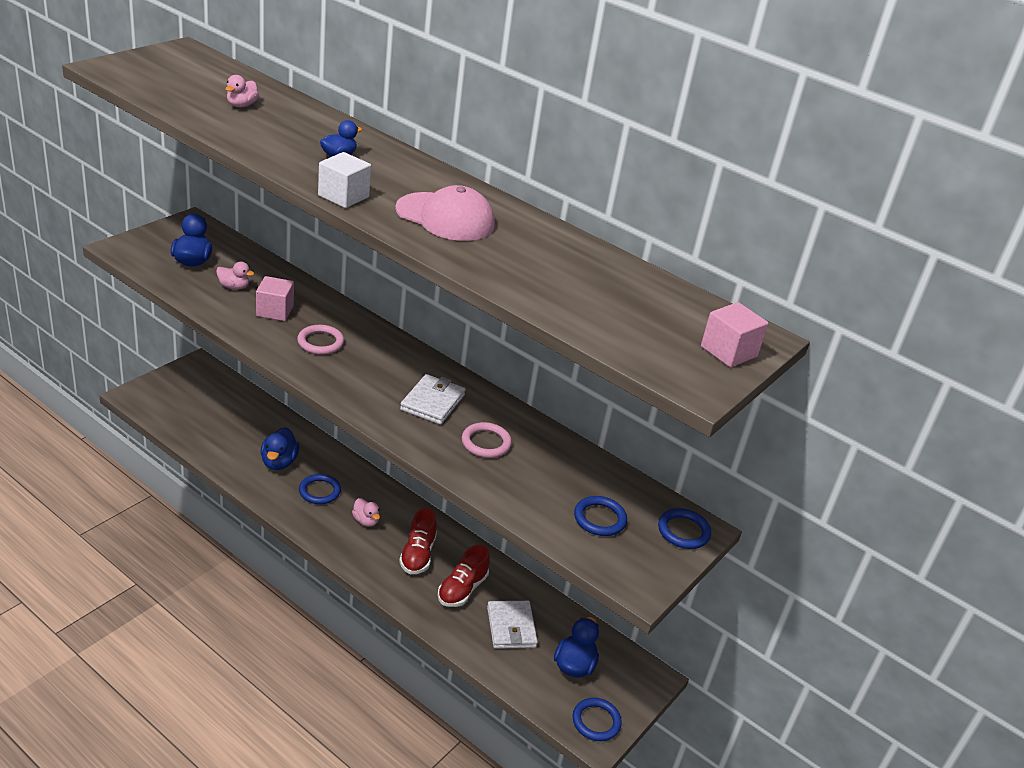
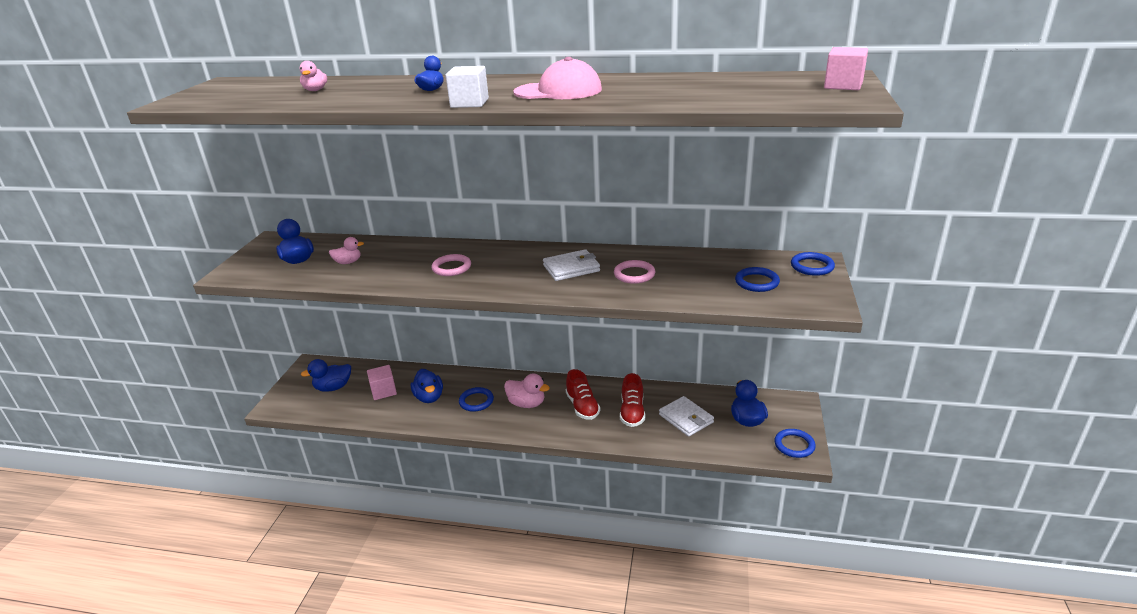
camera: 20 degrees left, 5 degrees down
pink cube [256,276,294,321] -> pink cube moved to [367,365,397,400]
pink duck [352,498,380,527] -> pink duck [504,373,550,408], size x1.55
white wallet [400,374,466,425] -> white wallet turned 75 degrees clockwise [543,249,600,281]
none -> blue duck [301,359,351,392]

